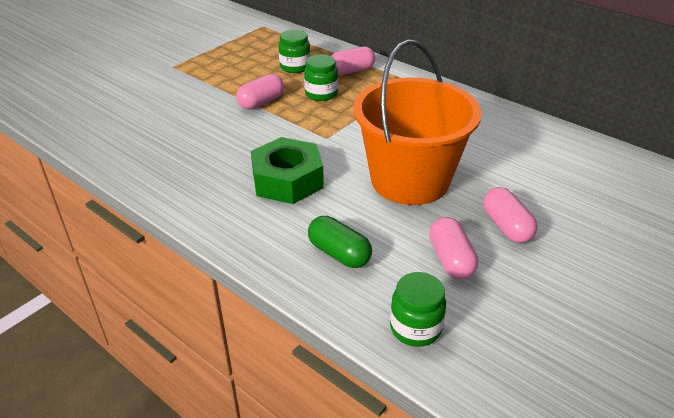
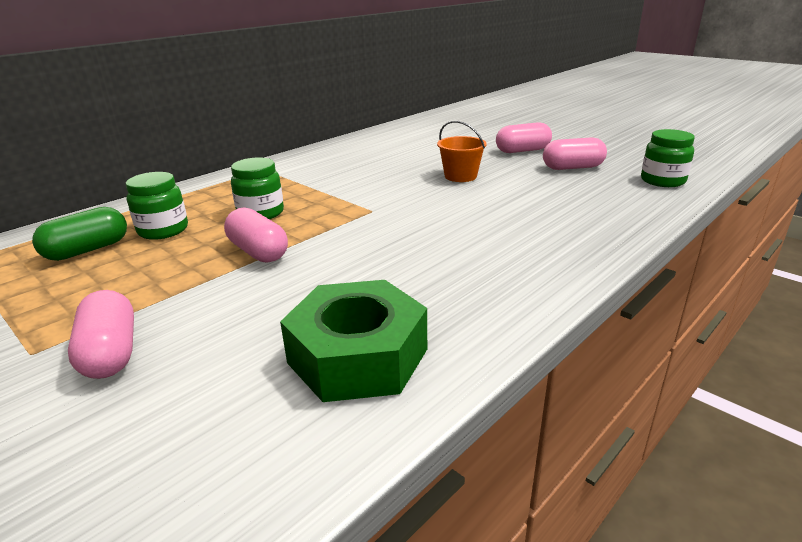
camera: 85 degrees left, 10 degrees down
green nut [251,137,324,204] -> green nut moved to [280,280,427,402]
green capsule [308,216,372,268] -> green capsule moved to [32,207,127,261]
pink capsule [331,46,375,75] -> pink capsule moved to [68,290,134,379]
orange bucket [354,40,482,205] -> orange bucket [437,121,487,182], size x0.40

